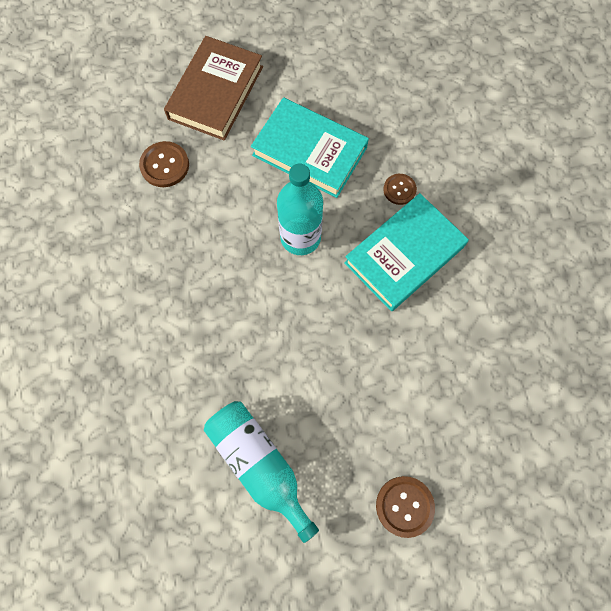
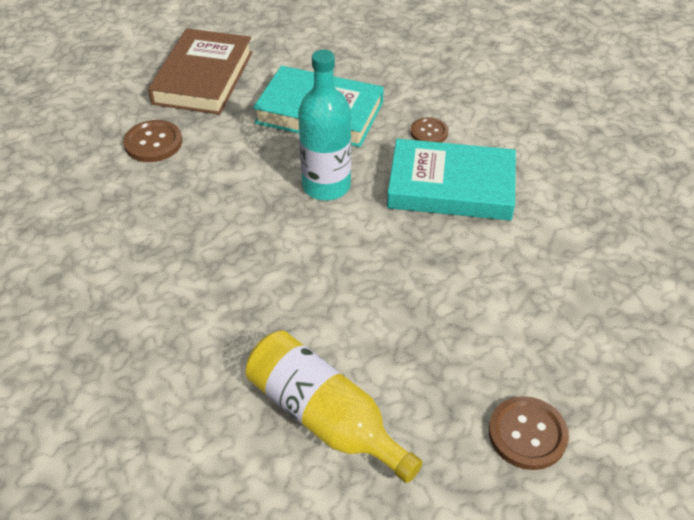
camera: 10 degrees left, 25 degrees down
turquoise bottle [204,401,319,543] -> yellow bottle [246,331,423,483]
turquoise book [344,193,469,311] -> turquoise book turned 60 degrees clockwise [387,139,516,221]

